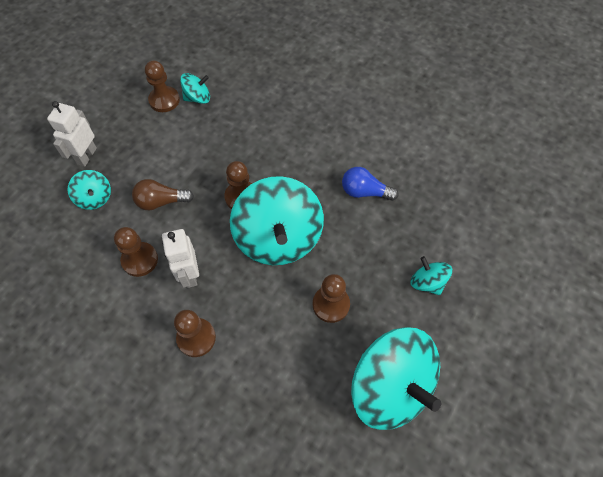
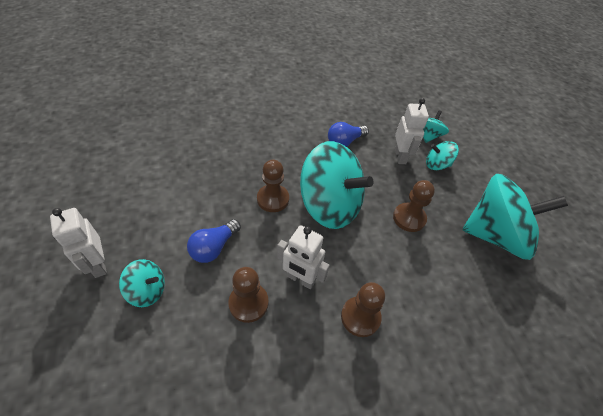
camera: 50 degrees left, 10 degrees down
brown light bulb [132,179,194,210] -> blue light bulb [187,219,241,263]
brown pawn [145,60,180,112] -> none
turquoise spinning top [180,73,210,104] -> turquoise spinning top moved to [423,110,449,143]
none -> white robot [395,98,429,164]

